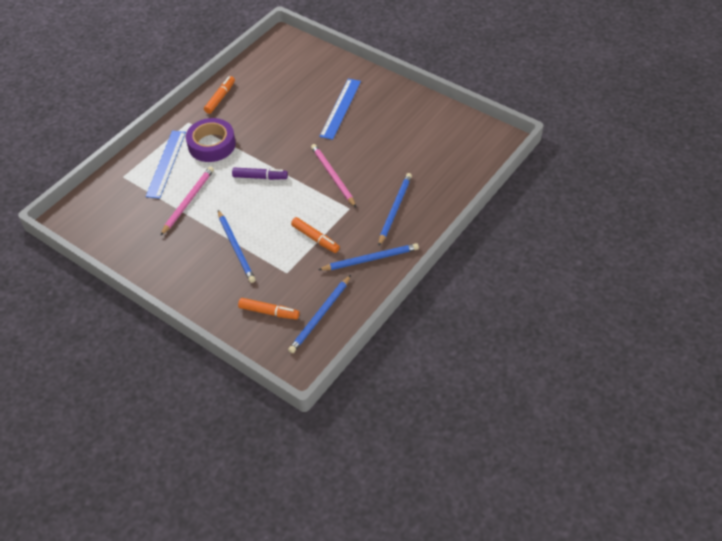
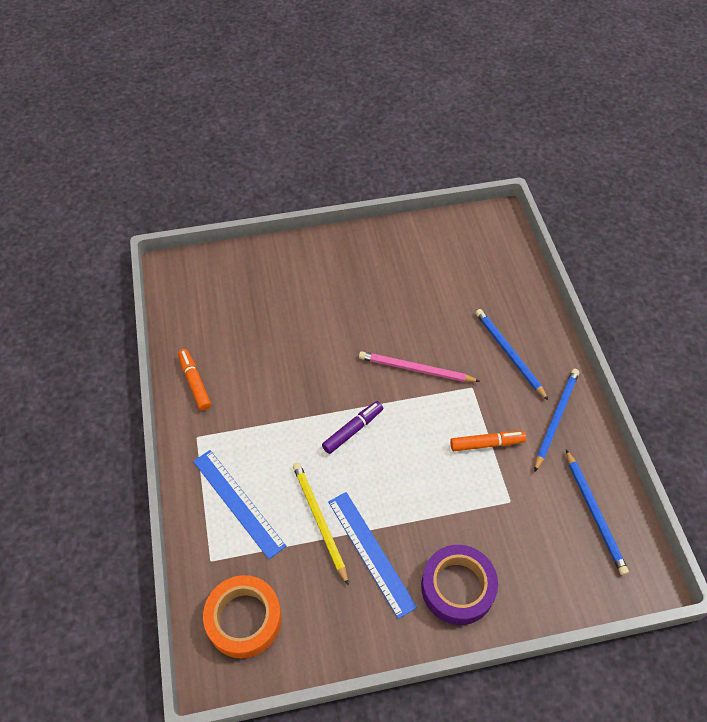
camera: 50 degrees left, 5 degrees up
pink pencil [160,167,214,236] -> yellow pencil [293,463,349,586]
purple tape [186,118,236,162] -> purple tape moved to [421,545,498,625]
blue pencil [218,210,256,283] -> none
orange marker [238,298,299,320] -> none
blue ruler [319,79,361,140] -> blue ruler moved to [328,492,417,619]
none -> orange tape [203,575,282,658]

